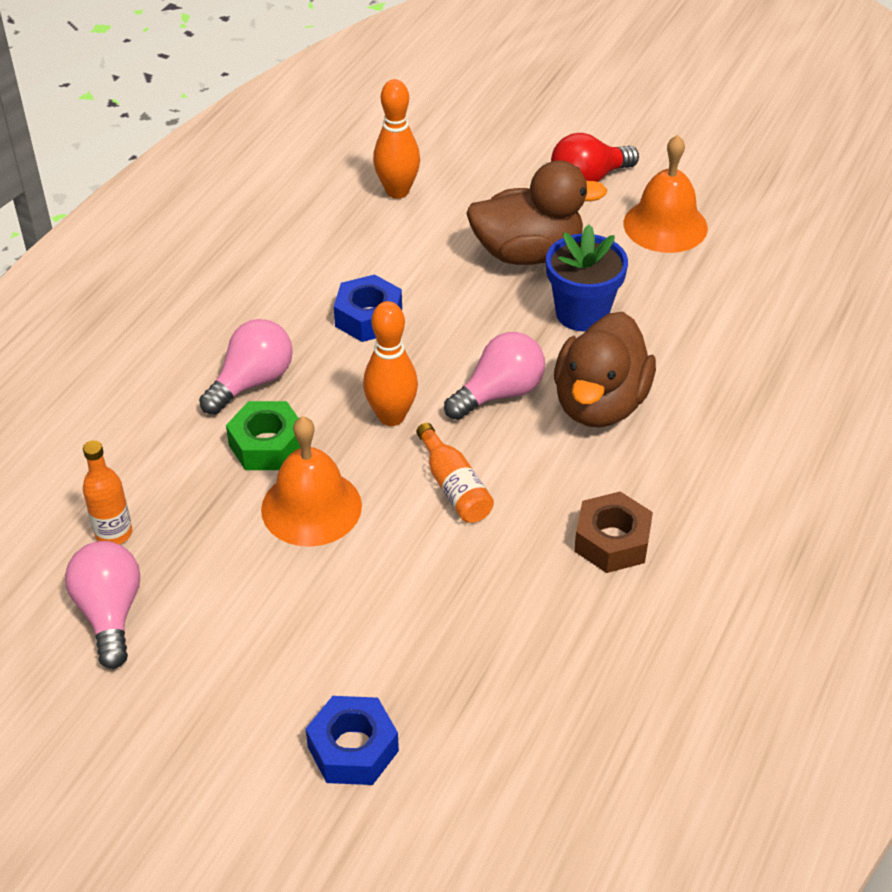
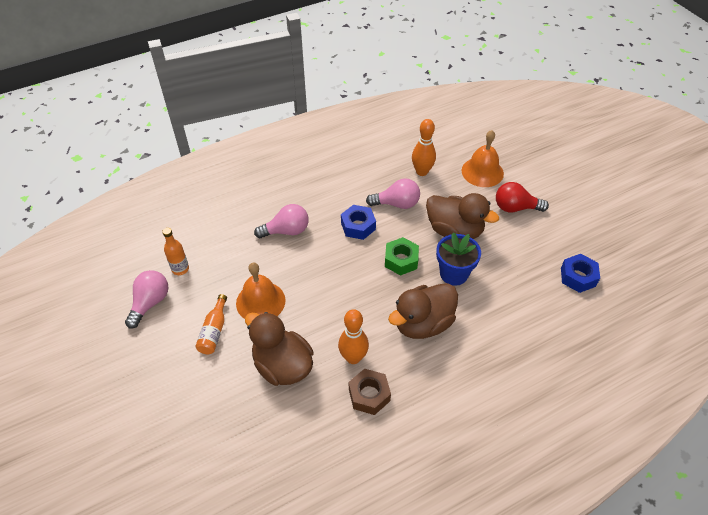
camera: 35 degrees right, 5 degrees up
green nut [226,401,301,470] -> green nut moved to [385,237,419,276]
blue nut [306,696,399,785] -> blue nut moved to [561,254,600,293]
orange bowling pin [363,301,418,426] -> orange bowling pin moved to [338,309,369,364]
orange bottle [416,423,494,523] -> orange bottle moved to [195,294,227,354]
pink light bulb [444,332,545,420] -> pink light bulb moved to [366,178,420,209]
orange bell [623,135,708,253] -> orange bell moved to [462,130,504,187]
none -> brown duck [245,312,314,386]

